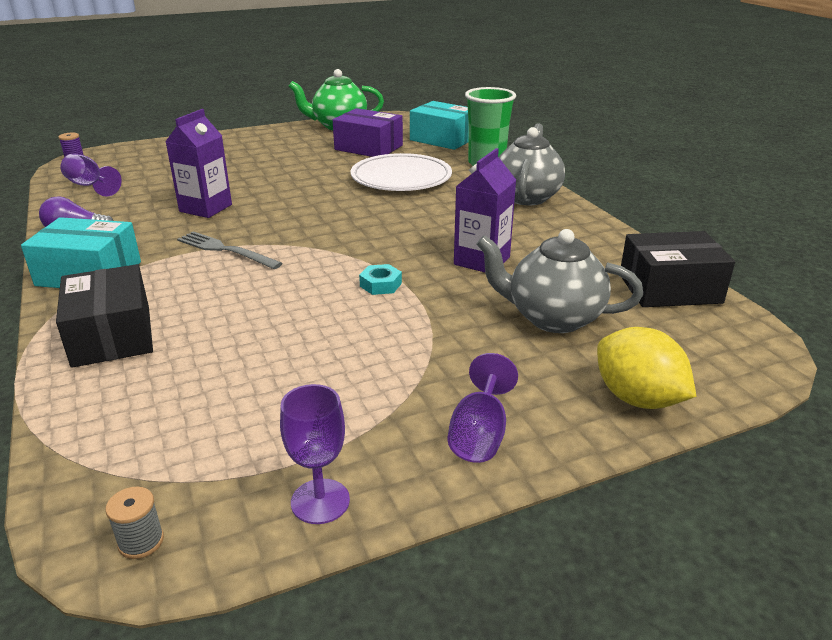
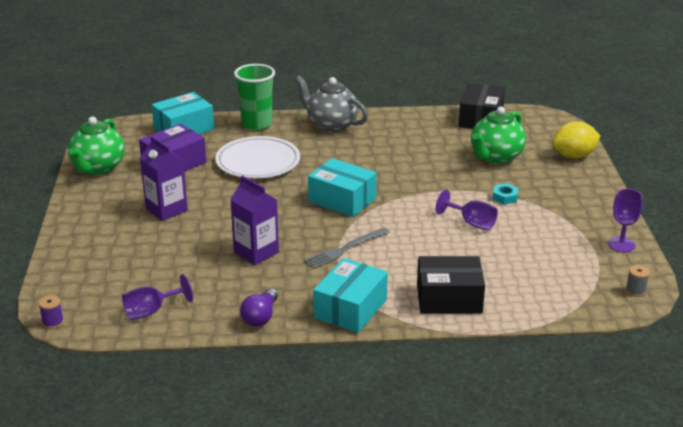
camera: 70 degrees left, 0 degrees up
turquoise nut [359,264,402,295] -> turquoise nut moved to [493,183,518,205]
purple goblet [447,353,518,463] -> purple goblet moved to [436,189,498,230]
purple carton [454,148,516,272] -> purple carton moved to [140,136,188,221]
grey teapot [477,229,643,333] -> green teapot [471,107,526,164]
none -> turquoise box [308,158,377,217]

